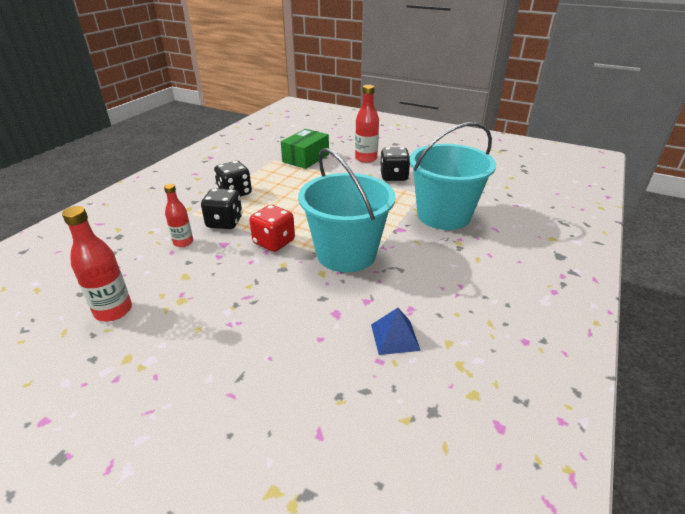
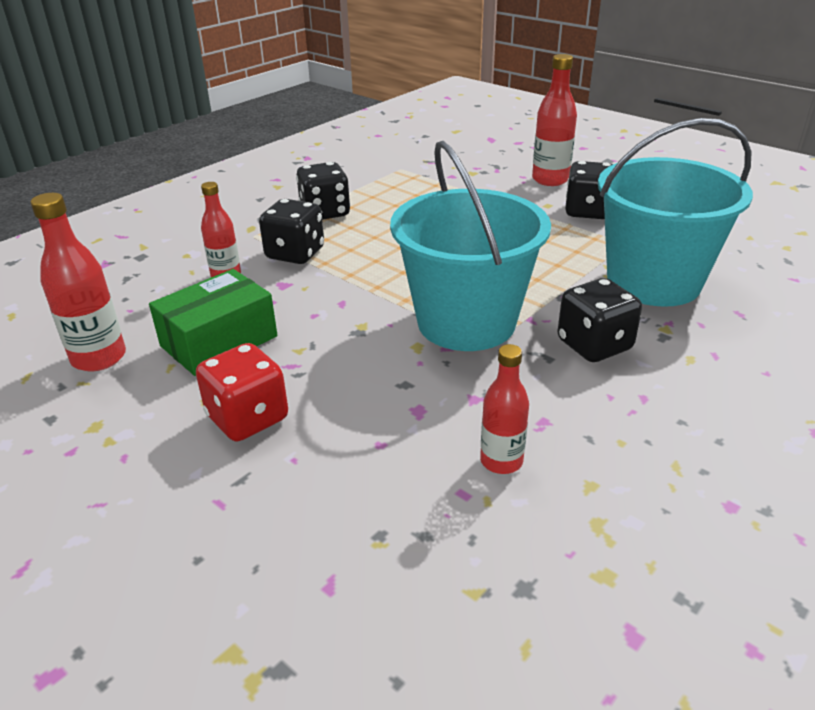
camera: 15 degrees right, 0 degrees up
red dice [249,205,295,252] -> red dice moved to [196,343,288,442]
green box [281,129,329,169] -> green box moved to [149,269,277,376]
blue pyramid [371,308,421,355] -> red bottle [480,344,529,474]
none -> black dice [558,278,642,362]

